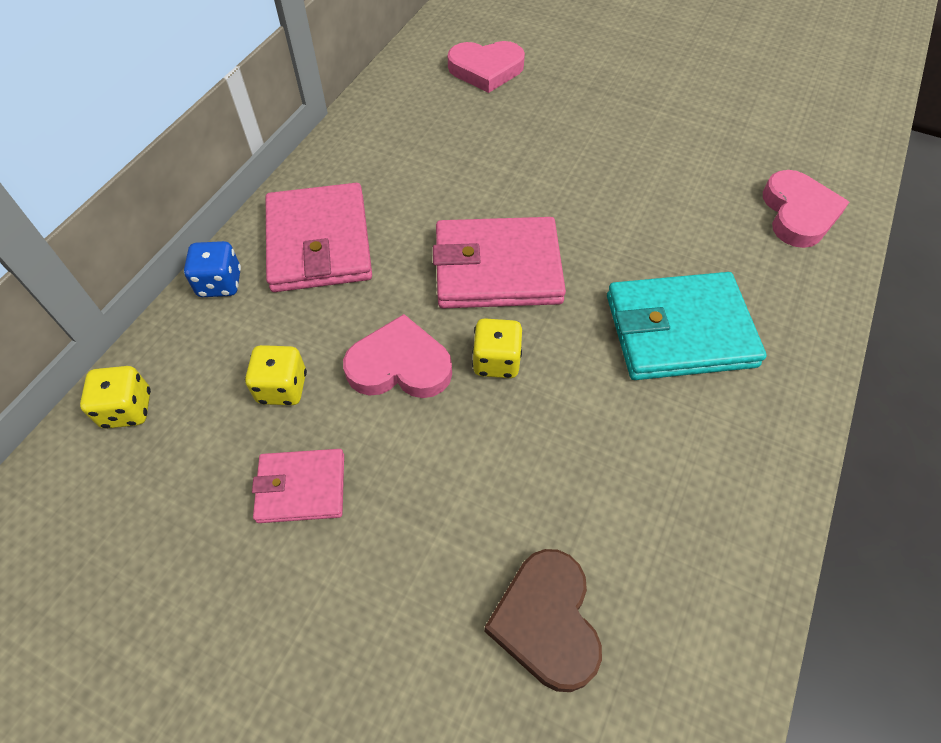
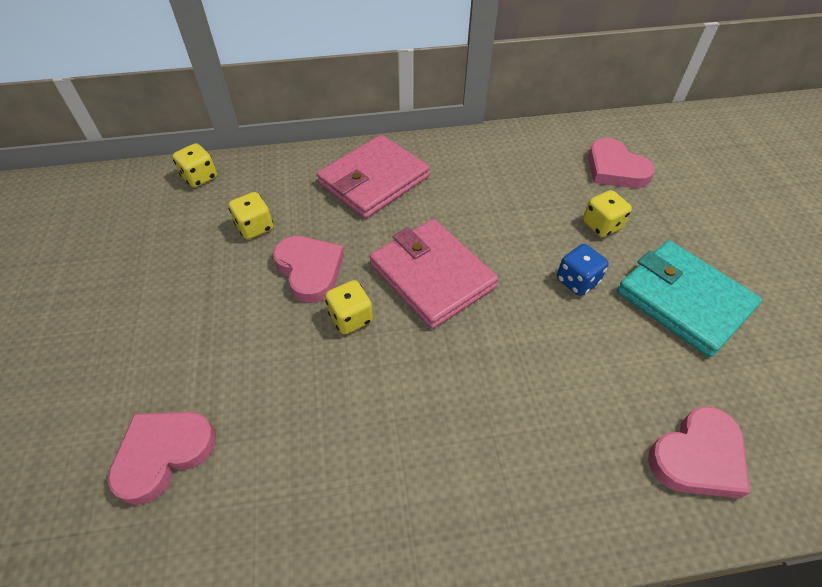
camera: 55 degrees right, 5 degrees down
blue dice [184,241,241,297] -> blue dice moved to [557,244,609,296]
pink wallet [252,449,344,523] -> none
brown heart [484,549,602,692] -> pink heart [108,412,216,505]
turquoise wallet [607,272,767,380] -> turquoise wallet moved to [617,240,762,357]
none -> yellow dice [583,190,632,237]

